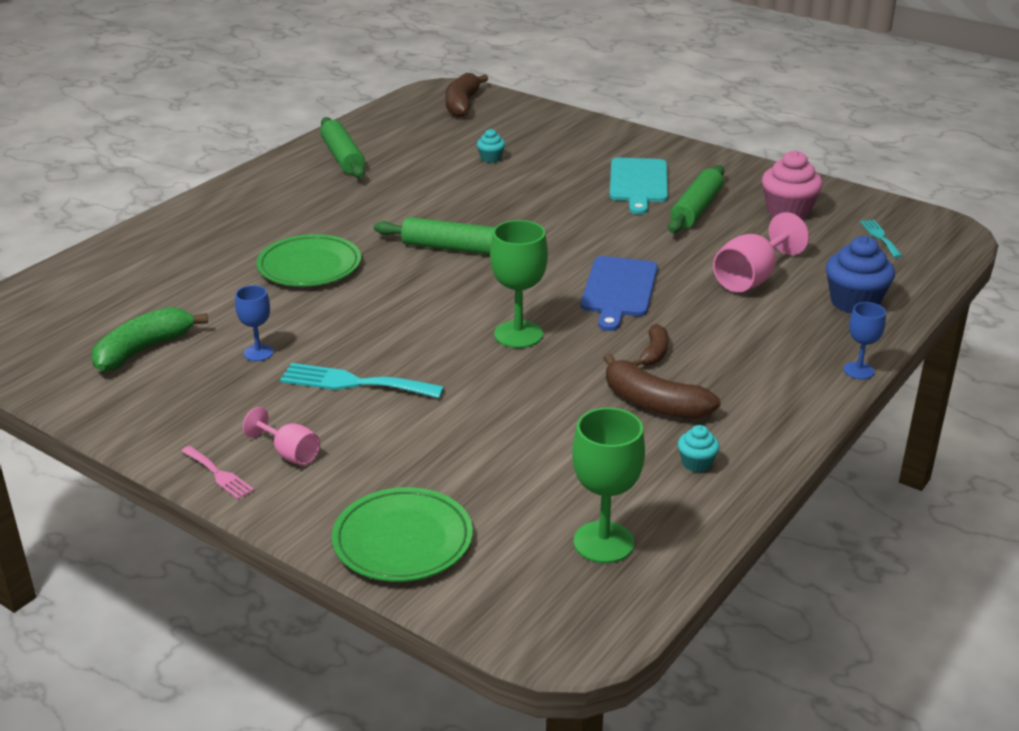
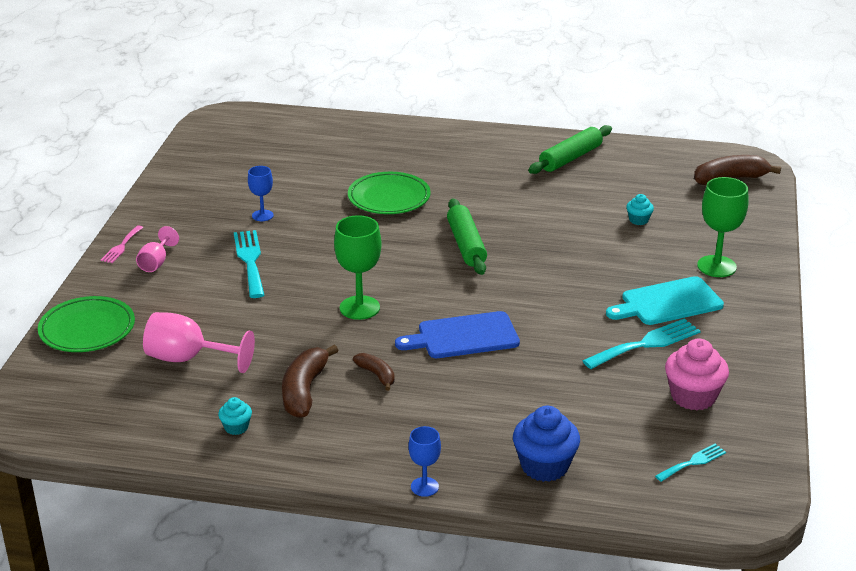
camera: 65 degrees right, 0 degrees up
green banana [91,307,208,372] -> none
green goblet [572,408,645,563] -> green goblet moved to [697,177,749,277]
brown banana [633,324,669,366] -> brown banana turned 120 degrees counterclockwise [353,353,395,391]
green rolling pin [668,165,724,233] -> turquoise fork [582,318,700,369]
pink goblet [713,212,809,293] -> pink goblet moved to [143,312,255,373]

